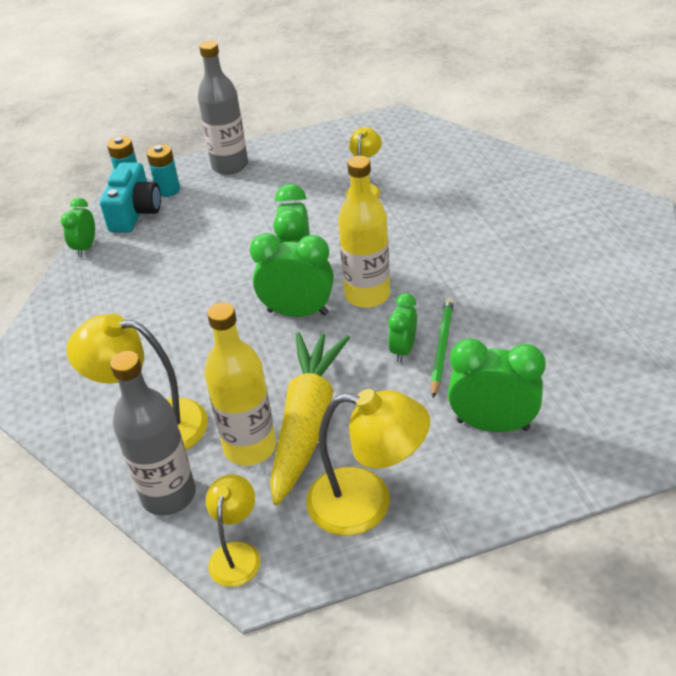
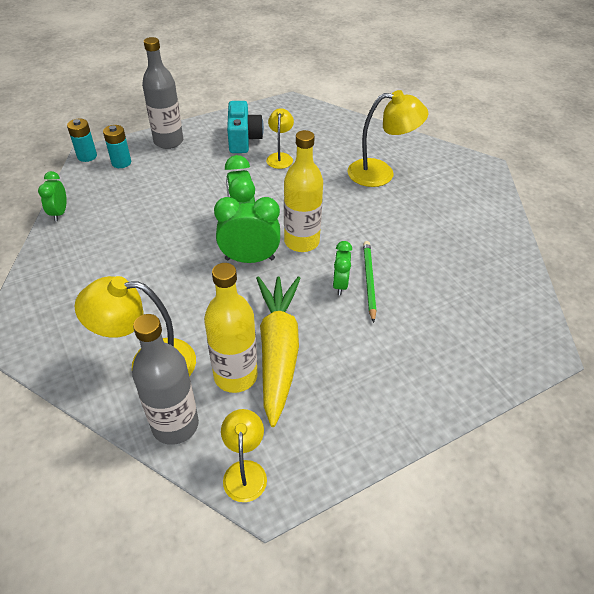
camera: 15 degrees left, 5 degrees up
turquoise camera [100,162,161,233] -> turquoise camera moved to [227,101,264,153]
yellow lamp [306,389,430,535] -> yellow lamp moved to [348,90,428,187]
green clock [448,338,546,432] -> none

